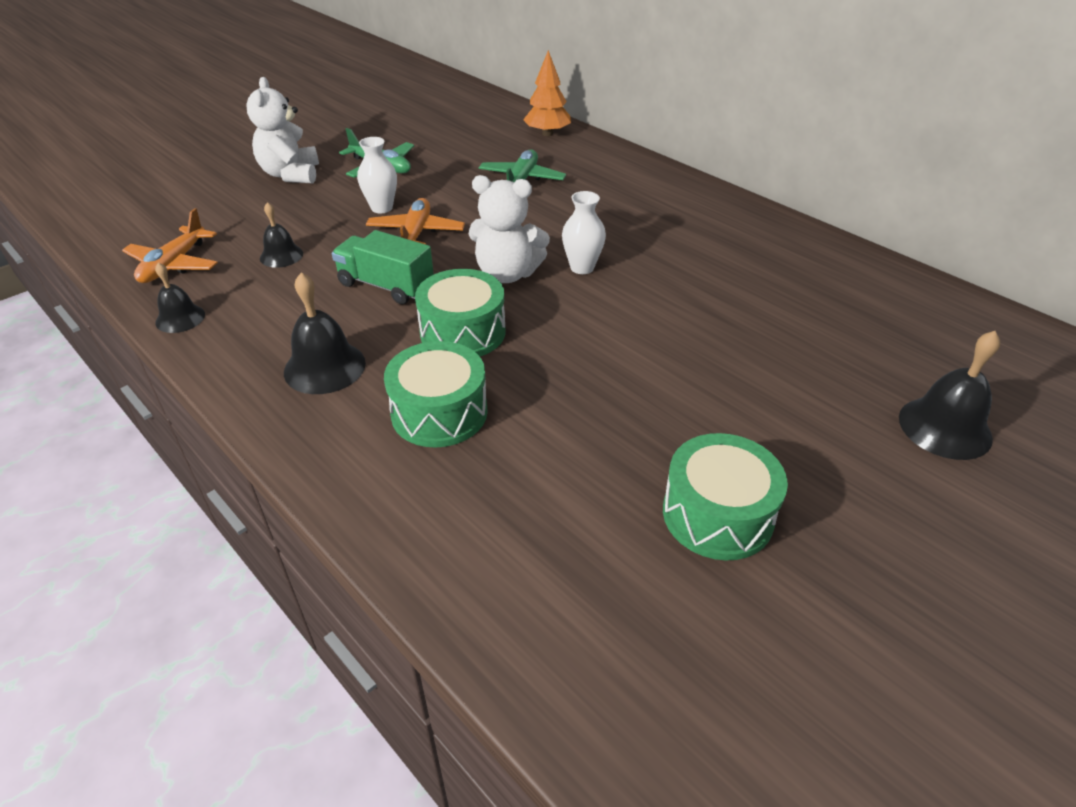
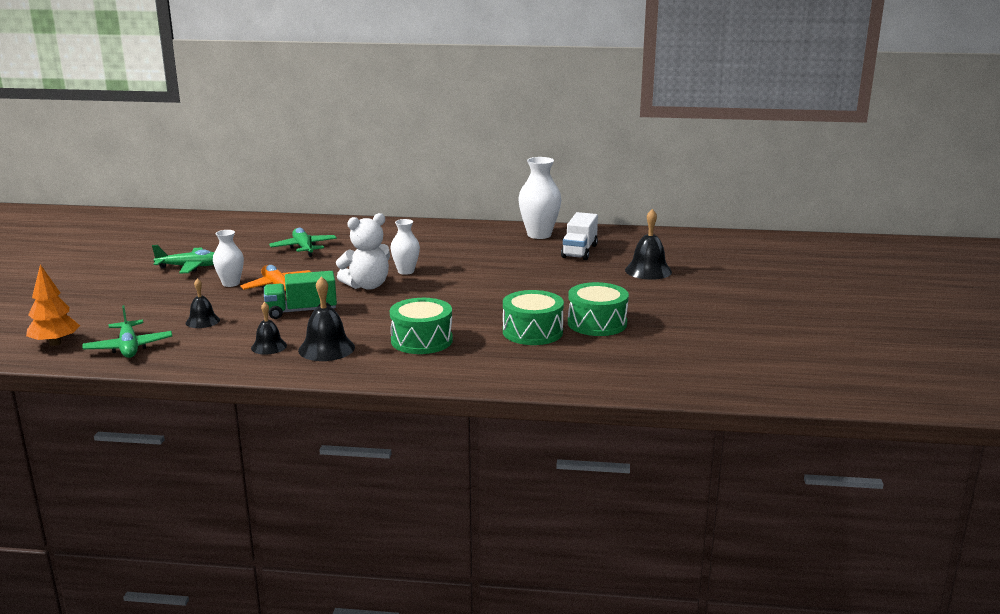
camera: 40 degrees left, 20 degrees down
orange plane [122,208,218,283] -> green plane [83,305,172,358]
black bell [155,262,205,333] -> black bell moved to [251,302,287,355]
white teddy bear [247,77,319,184] -> none
green drum [415,269,506,357] -> green drum moved to [503,290,564,345]
orange tree [523,50,571,136] -> orange tree moved to [26,264,80,346]
none -> white vase [518,157,561,239]
none -> white truck [561,212,598,260]

